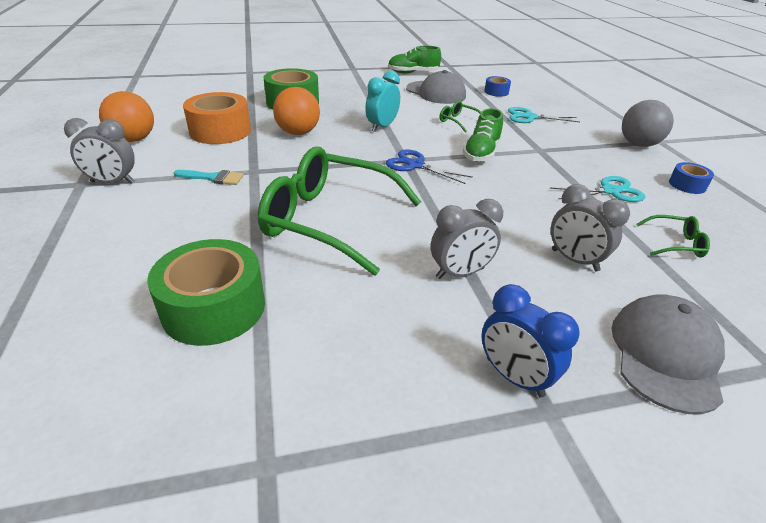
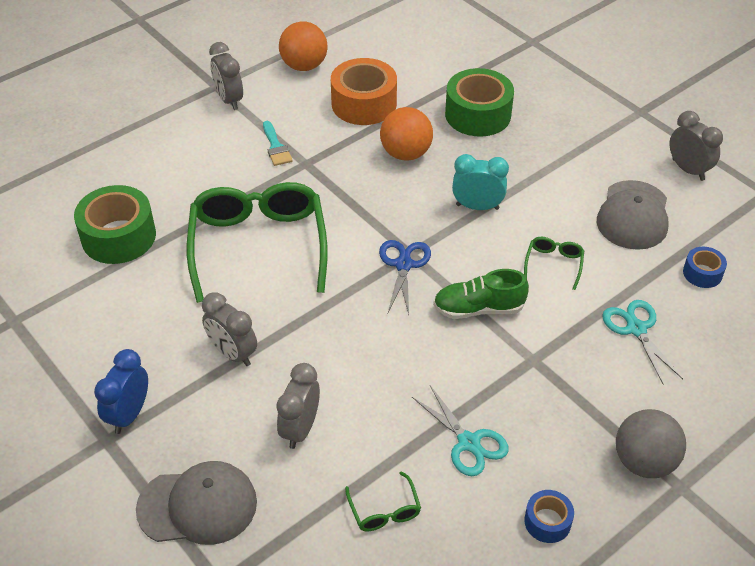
camera: 65 degrees right, 10 degrees up
green shoe [388,46,441,74] -> grey clock [670,111,723,181]

